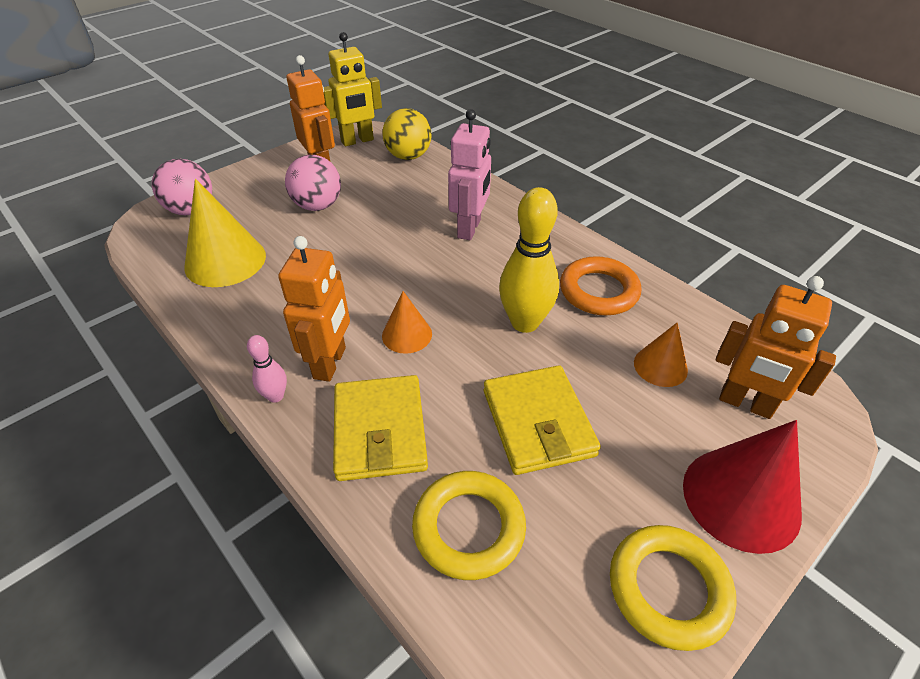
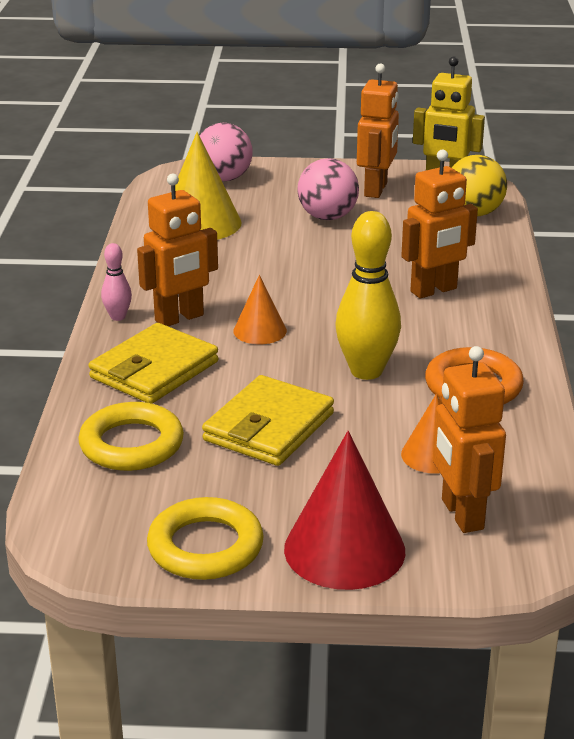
camera: 45 degrees right, 15 degrees down
pink robot [448,109,491,240] -> orange robot [401,149,478,299]

